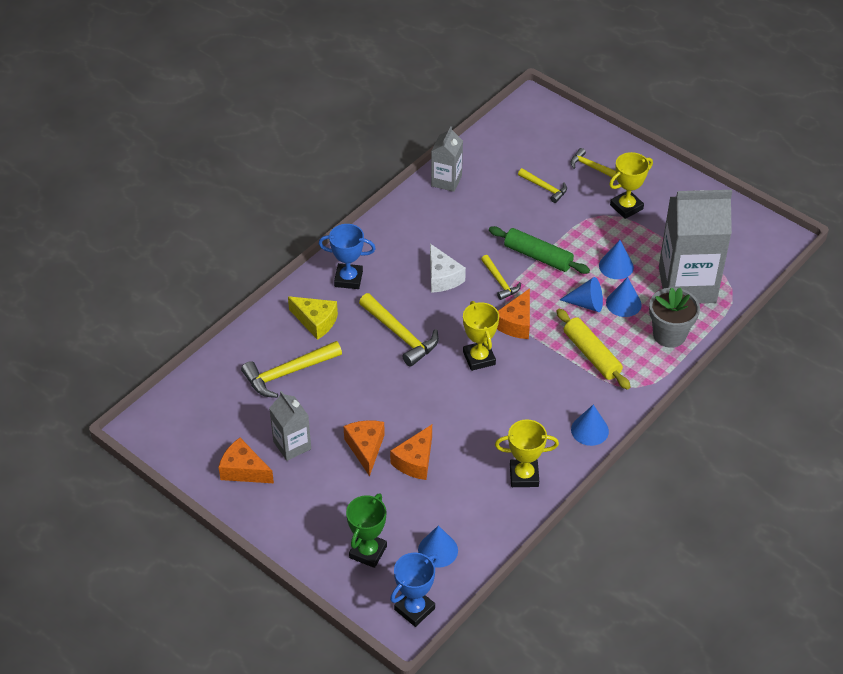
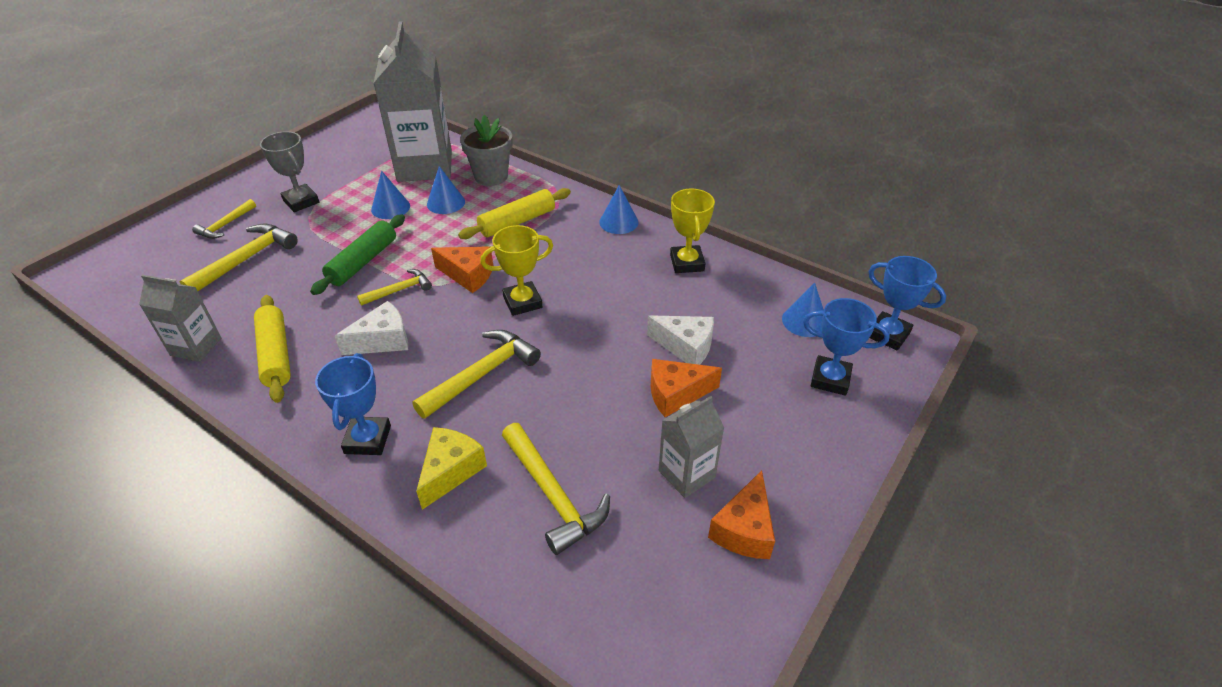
camera: 95 degrees left, 5 degrees down
green trophy [346,493,387,568] -> blue trophy [803,298,890,396]
orange cheese [390,425,432,480] -> white cheese [647,315,714,365]
yellow hammer [518,168,567,203] -> yellow hammer [179,223,298,291], size x1.67
blue cone [560,277,603,312] -> none
yellow trophy [609,152,653,219] -> grey trophy [260,131,319,212]
none -> yellow rolling pin [254,295,291,403]

